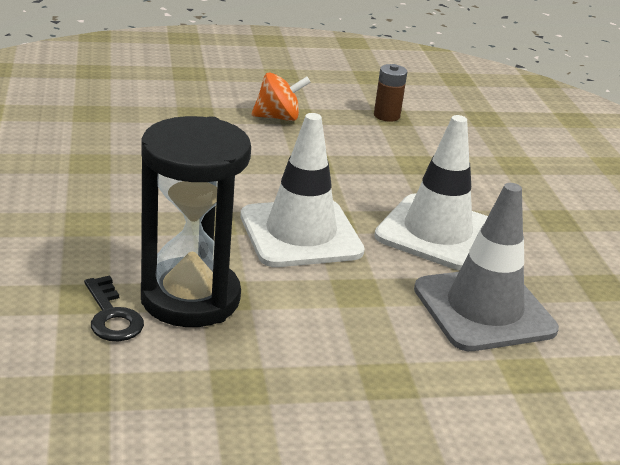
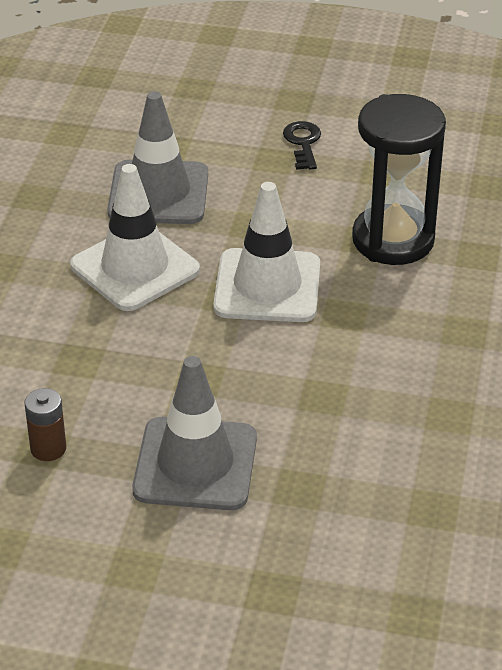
camera: 155 degrees left, 10 degrees up
black key [84,275,144,341] -> black key moved to [283,121,321,170]
orange spinning top [251,73,311,121] -> grey traffic cone [132,356,257,510]

